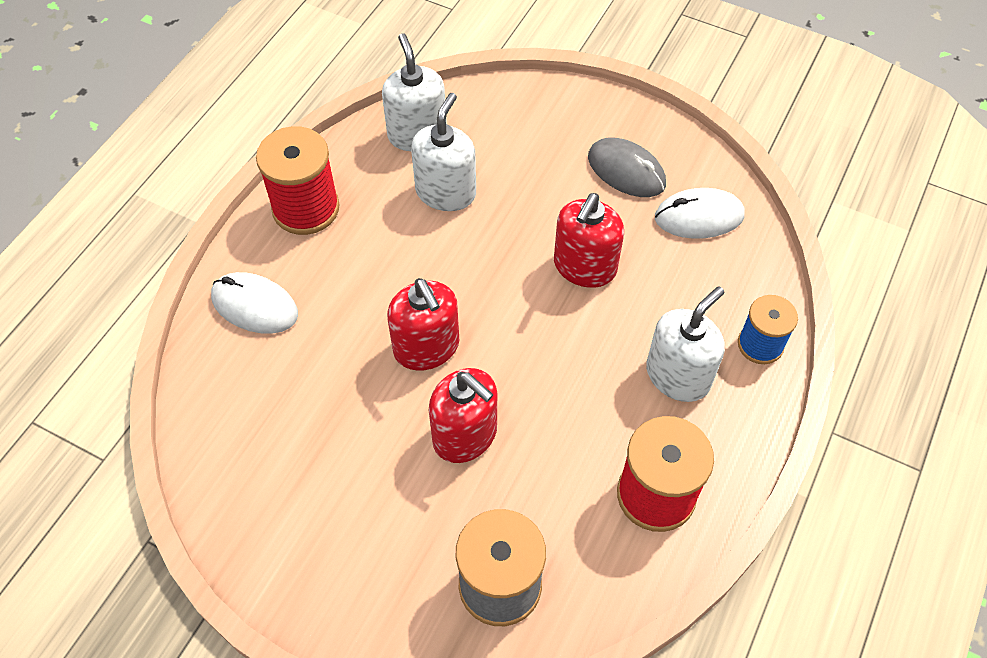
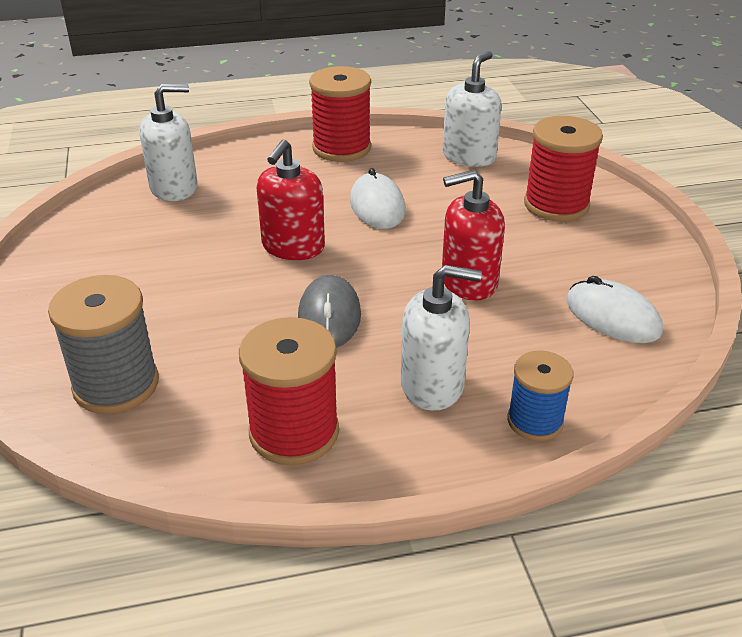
camera: 50 degrees right, 20 degrees down
white mouse [211,272,298,334] -> white mouse moved to [350,168,406,229]
white soap dispenser [411,93,476,211] -> white soap dispenser moved to [139,84,198,201]
red soap dispenser [429,368,497,463] -> none
grey mouse [588,138,666,197] -> grey mouse moved to [298,275,361,348]
none -> red spool [524,116,603,222]

